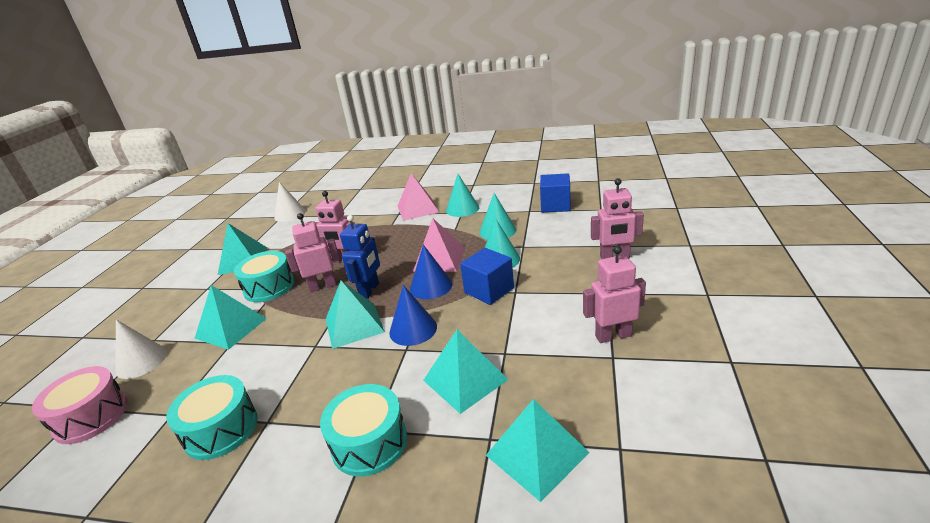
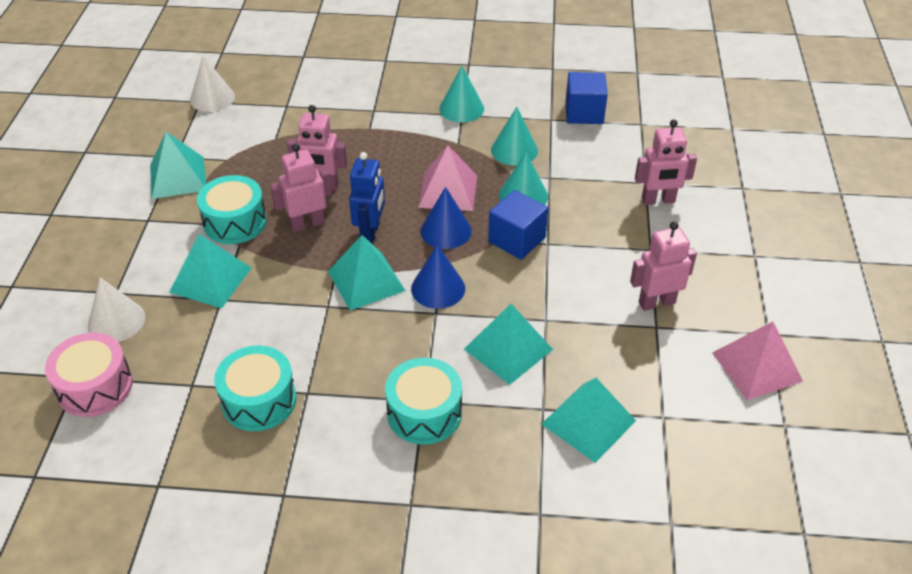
camera: 10 degrees left, 15 degrees up
pink pyramid [398,173,439,221] -> pink pyramid moved to [712,322,803,400]

